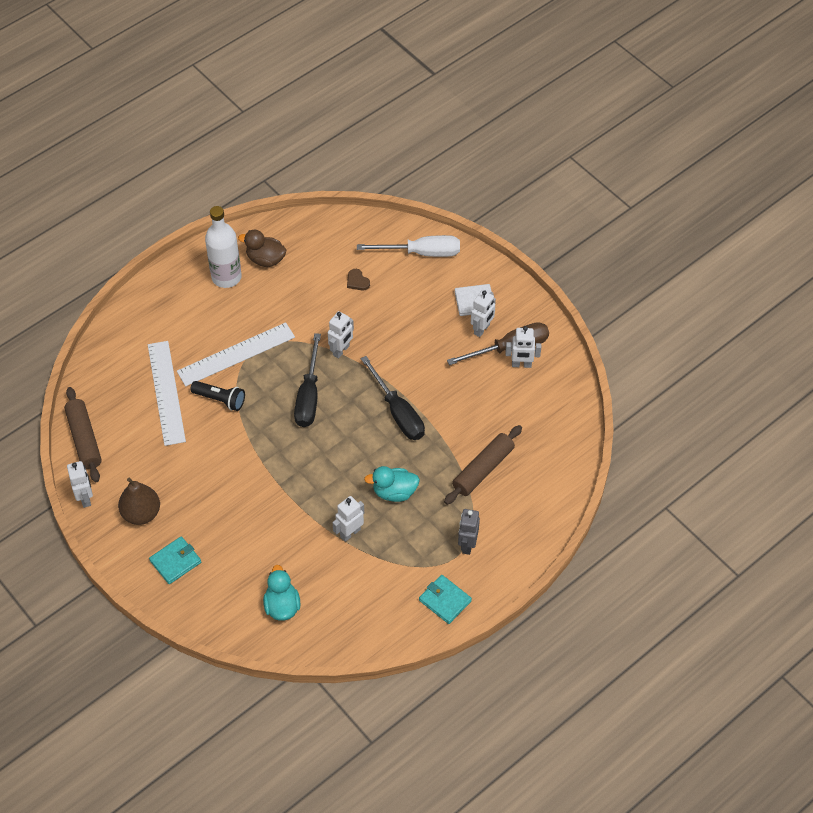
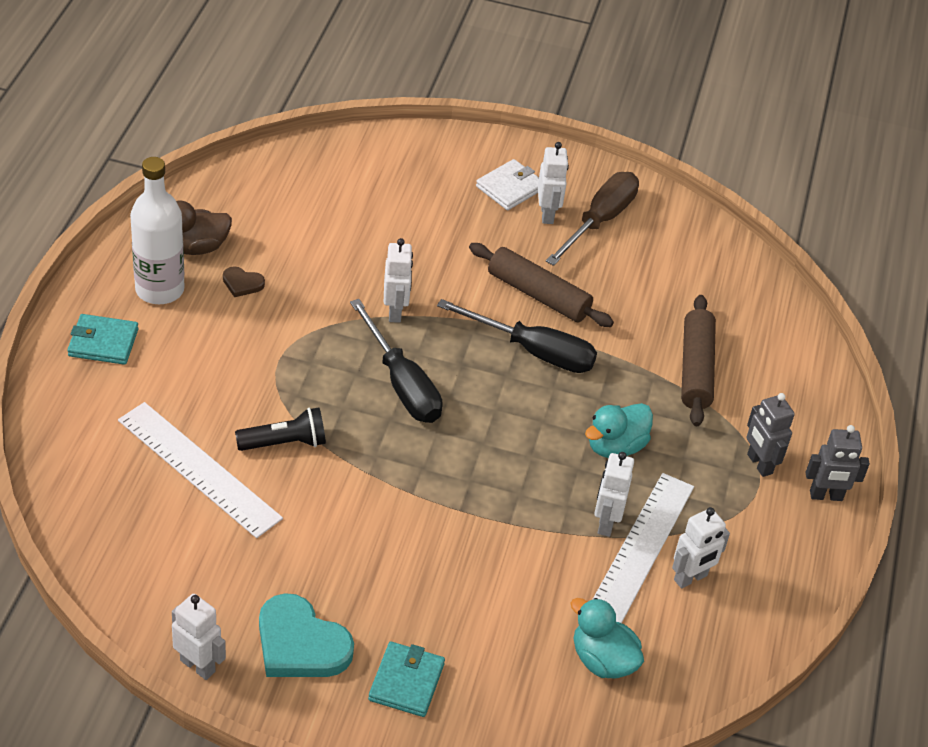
camera: 40 degrees left, 10 degrees down
brown rolling pin [64,387,102,482] -> brown rolling pin moved to [469,243,614,327]
brown pear [118,478,160,525] -> turquoise heart [259,593,354,677]
white ruler [177,322,295,386] -> white ruler moved to [592,473,694,623]
brown heart [347,269,370,291] -> brown heart moved to [223,267,265,297]
white screwdriver [357,235,460,257] -> none
turquoise wallet [419,575,472,624] -> turquoise wallet moved to [67,314,139,365]
white robot [505,326,541,368] -> white robot moved to [672,507,730,589]
none -> grey robot [805,425,870,501]

